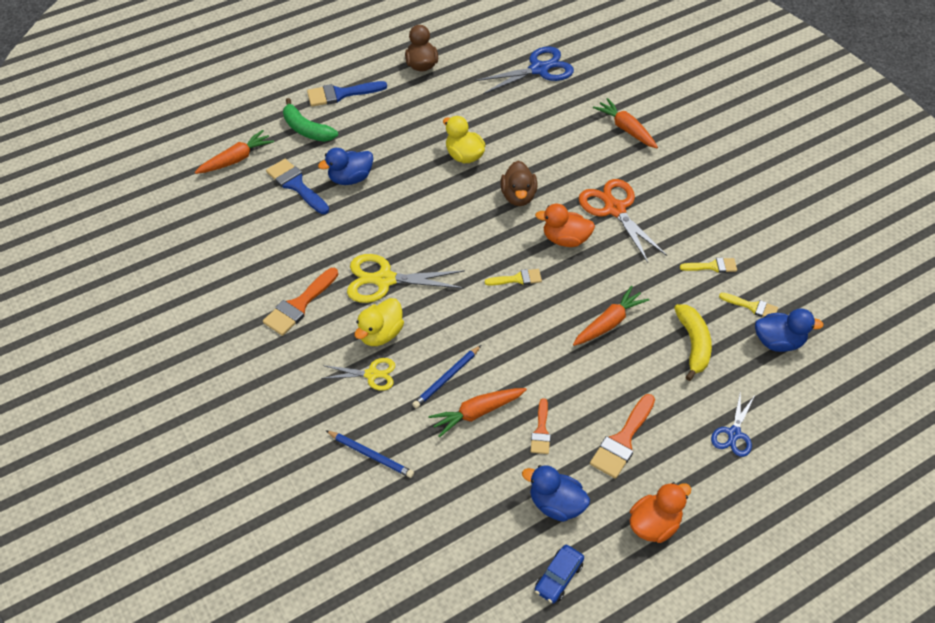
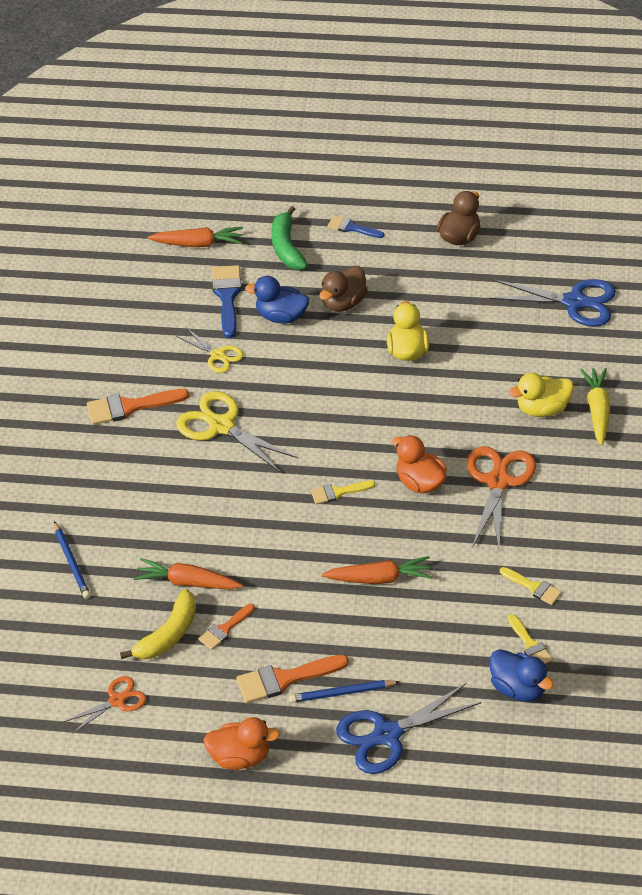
camera: 40 degrees right, 5 degrees down
blue brush [307,81,387,107] -> blue brush [328,215,384,238], size x0.61
yellow scissors [321,358,395,391] -> yellow scissors moved to [176,327,244,373]
yellow duck [355,298,404,346] -> yellow duck moved to [509,373,574,417]
blue pencil [412,345,481,408] -> blue pencil moved to [289,680,400,703]
yellow brush [485,269,542,286] -> yellow brush turned 135 degrees clockwise [311,480,375,504]
brown duck [500,161,537,206] -> brown duck moved to [319,266,368,312]
blue duck [522,465,590,522] -> none
blue car [535,545,584,603] -> none
orange carrot [593,98,658,148] -> yellow carrot [580,368,610,445]
yellow banana [674,304,712,381] -> yellow banana moved to [120,589,196,659]
blue scissors [711,390,755,457] -> blue scissors [336,683,481,774], size x1.71
none -> orange scissors [63,676,146,734]

